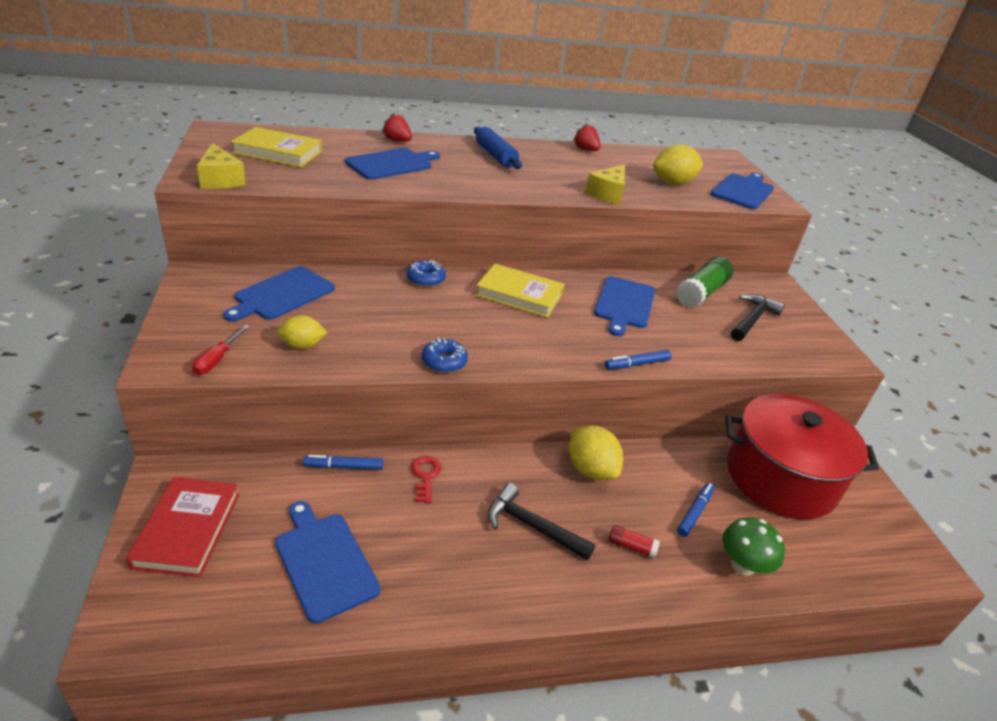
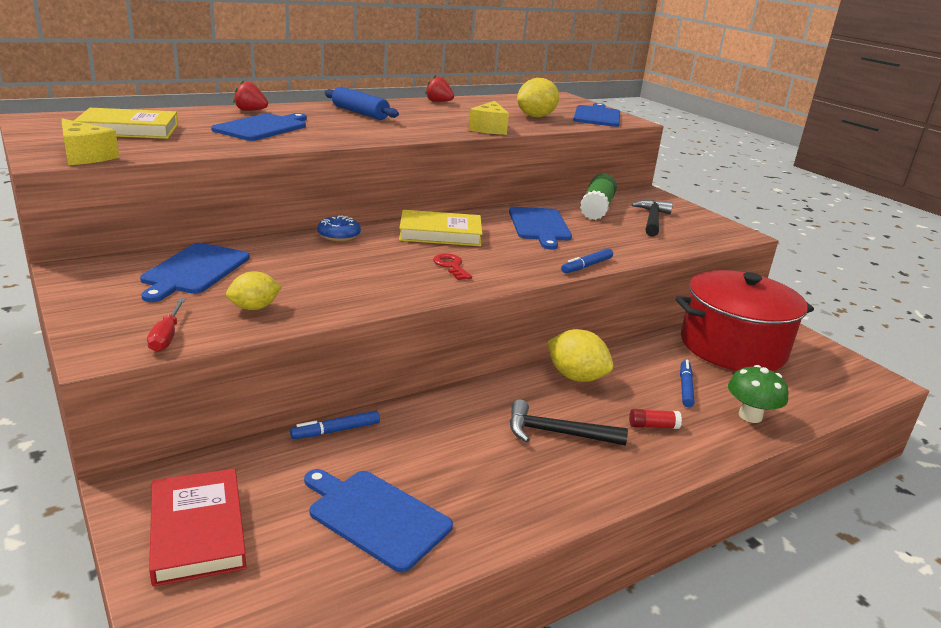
camera: 20 degrees left, 10 degrees down
red key [411,456,441,503] -> red key moved to [433,253,472,280]
blue donut [422,338,468,373] -> none

